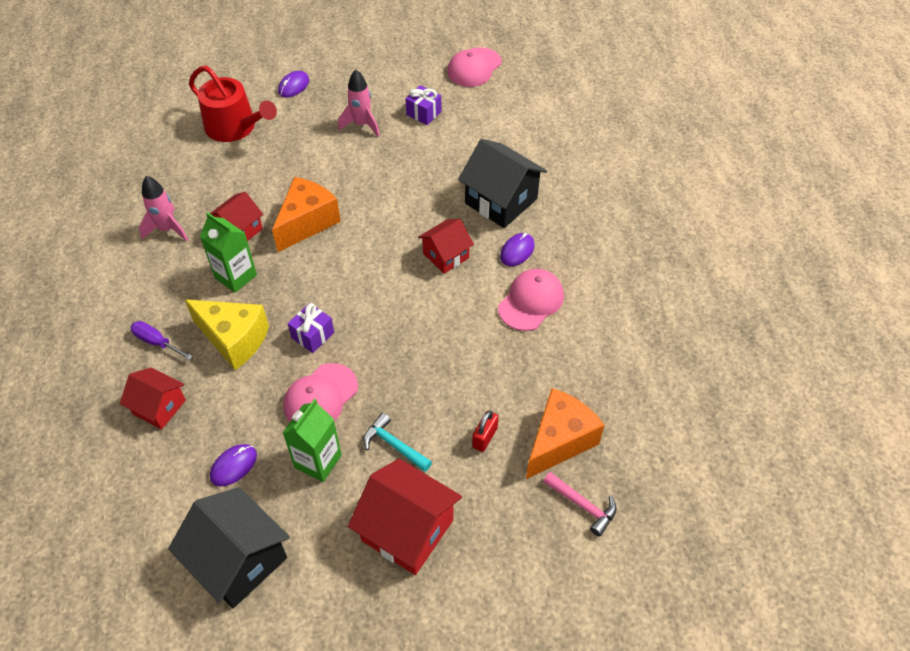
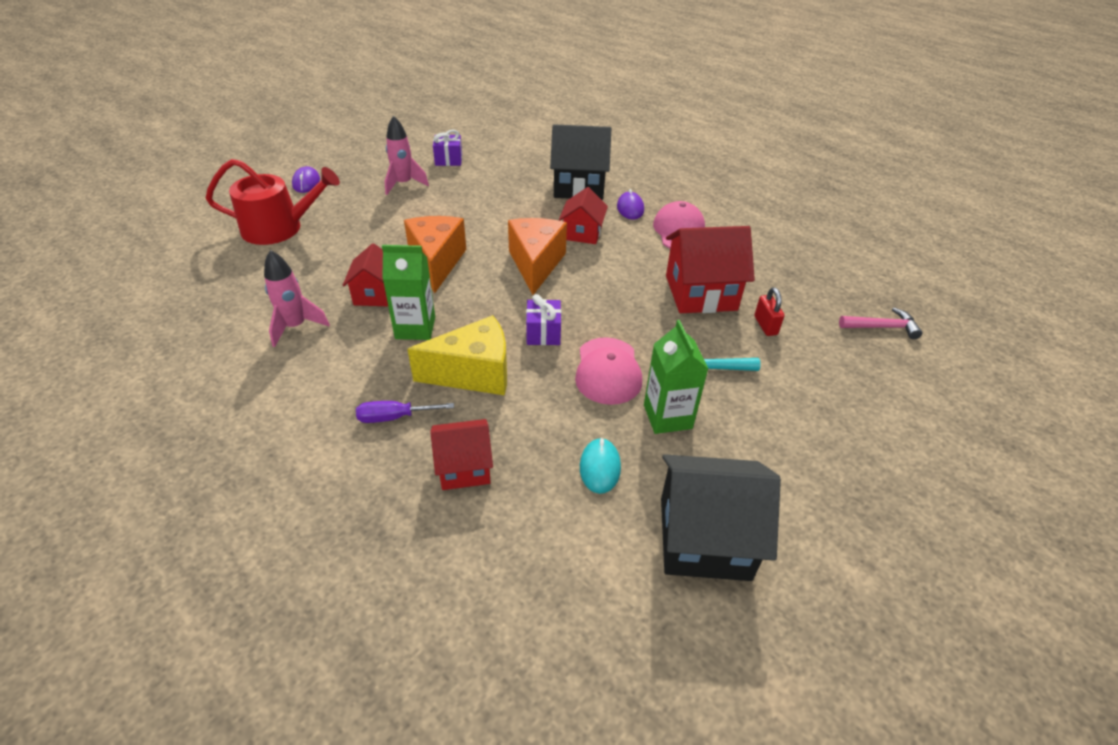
camera: 40 degrees left, 10 degrees down
purple mouse [210,444,257,487] -> turquoise mouse [580,438,621,494]
red house [348,459,462,575] -> red house moved to [666,226,755,313]
pink cap [447,47,501,87] -> none
orange cheese [526,388,605,479] -> orange cheese moved to [508,218,567,295]

